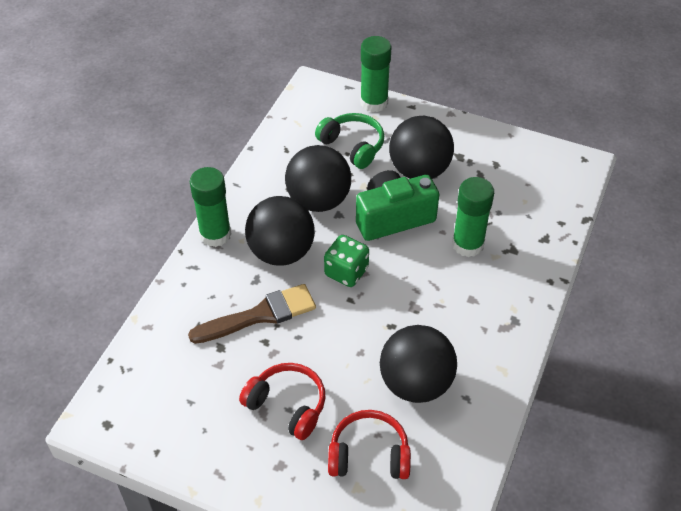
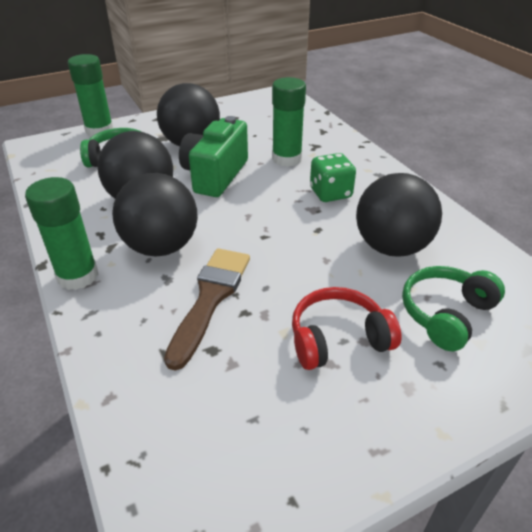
camera: 50 degrees left, 10 degrees down
green dice [324,235,369,287] -> green dice moved to [310,153,356,202]
red headphones [328,410,411,479] -> green headphones [402,266,505,351]

